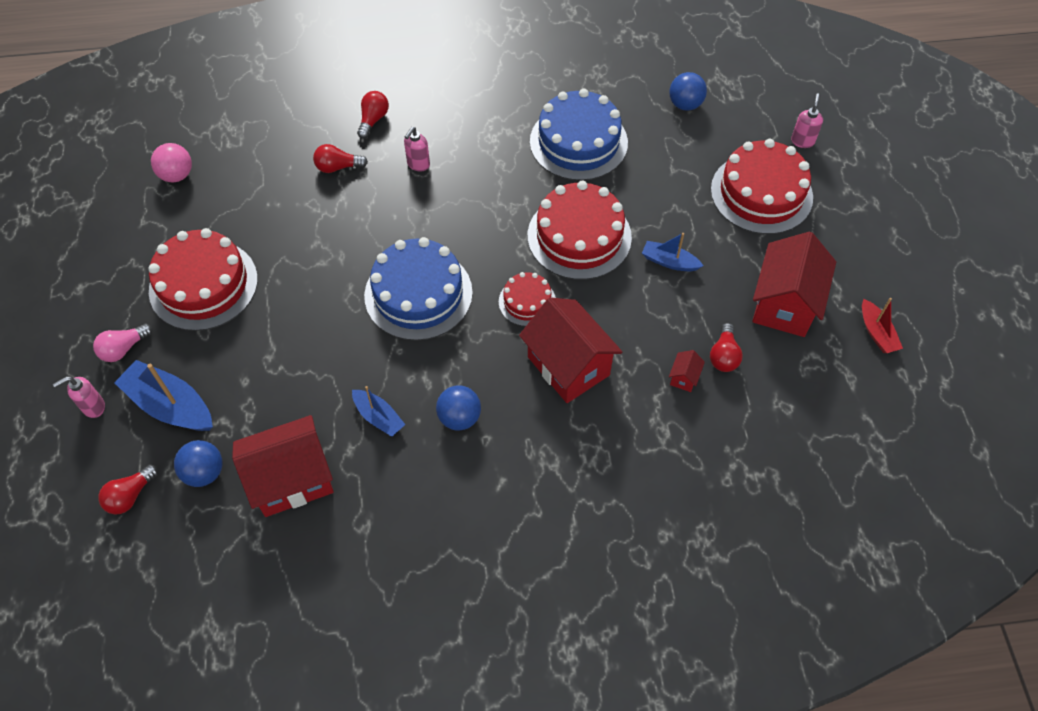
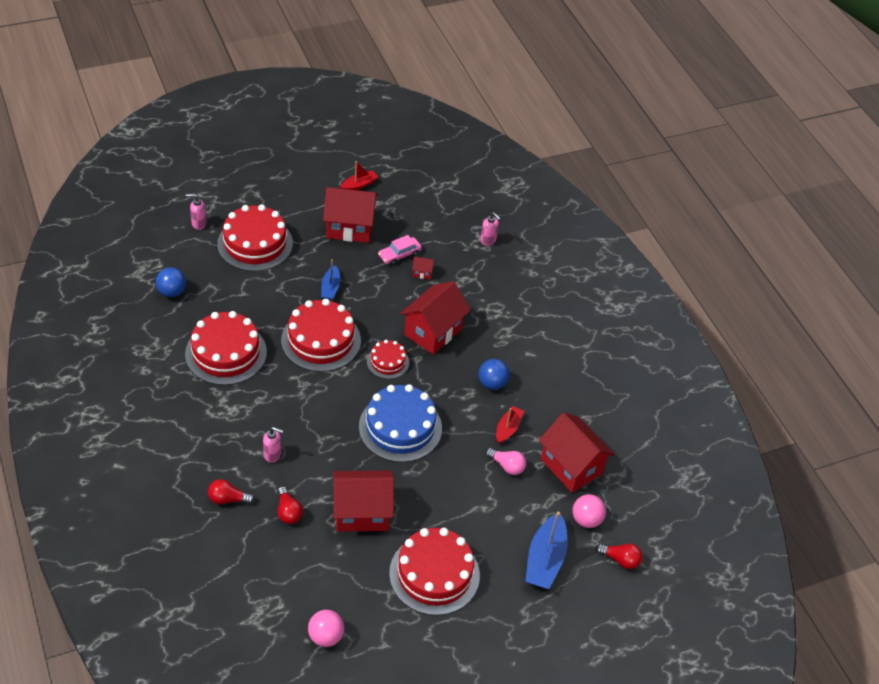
camera: 110 degrees left, 10 degrees down
pink soap dispenser [53,376,105,418] -> pink soap dispenser moved to [480,212,501,246]
pink light bulb [93,323,152,362] -> pink light bulb moved to [485,448,526,475]
blue ball [174,440,222,487] -> pink ball [572,494,606,528]
blue boat [352,386,405,437] -> red boat [496,406,524,444]
blue cake [530,89,628,181] -> red cake [185,311,267,385]
red light bulb [710,323,743,372] -> pink car [378,235,422,266]
none -> red house [333,470,394,532]

